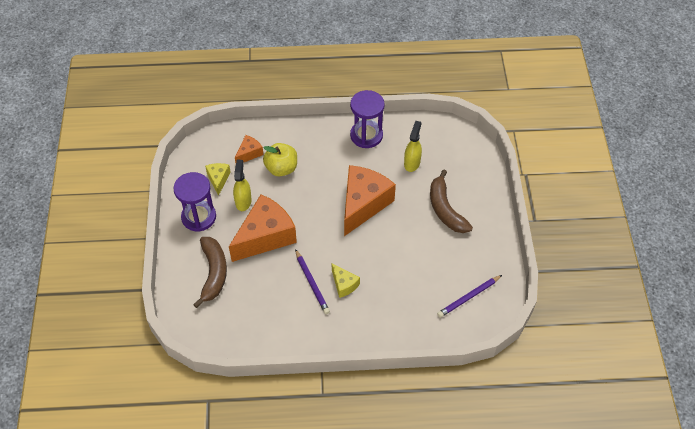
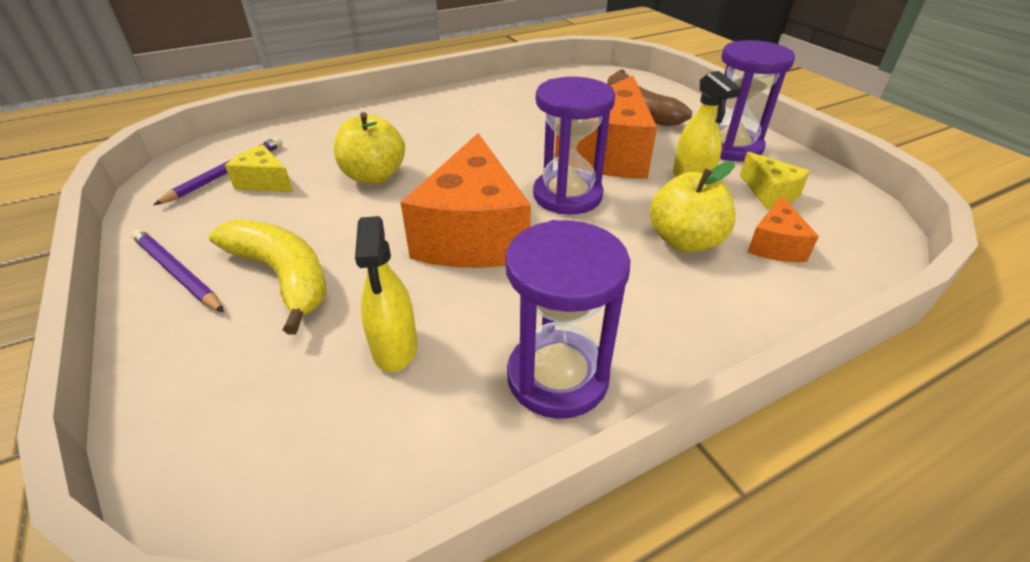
camera: 155 degrees right, 15 degrees down
purple pencil [295,249,330,314] -> purple pencil moved to [131,229,224,312]
yellow cheese [332,263,360,298] -> yellow cheese moved to [225,145,293,192]
brown banana [430,169,473,233] -> yellow banana [209,219,327,335]
none -> yellow apple [334,112,405,184]
none -> purple hourglass [533,77,615,214]

